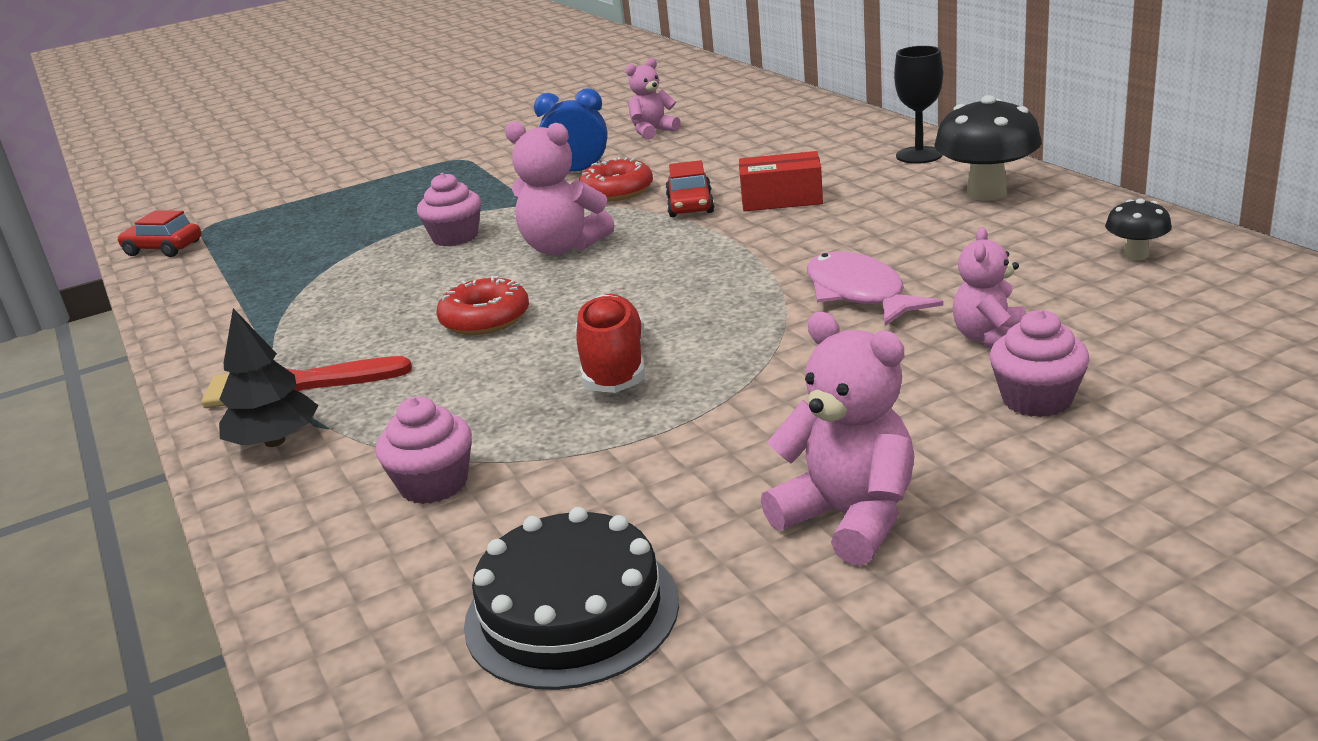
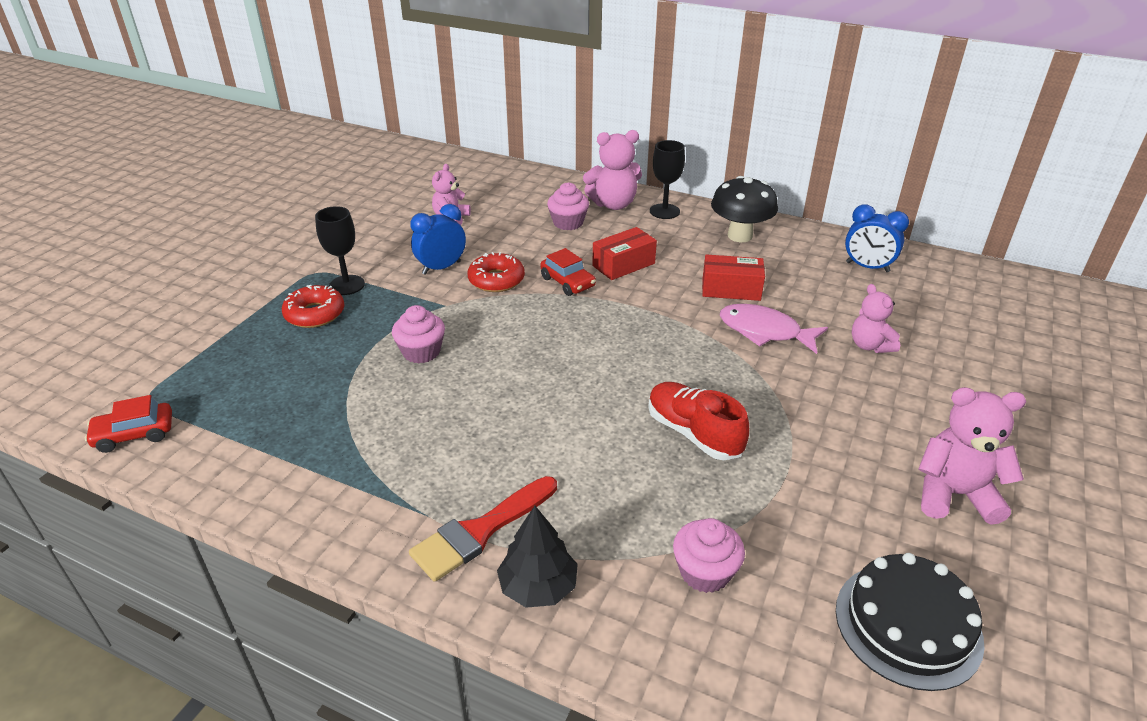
camera: 40 degrees left, 10 degrees up
red donut [437,276,529,335] -> red donut moved to [282,285,345,328]
pink teddy bear [505,121,614,255] -> pink teddy bear moved to [583,130,642,210]
pink cupcake [990,310,1089,417] -> pink cupcake moved to [547,182,589,230]
black mushroom [1105,198,1172,260] -> blue clock [845,204,909,272]
none -> black goblet [315,206,365,295]
none -> red box [702,254,765,301]

